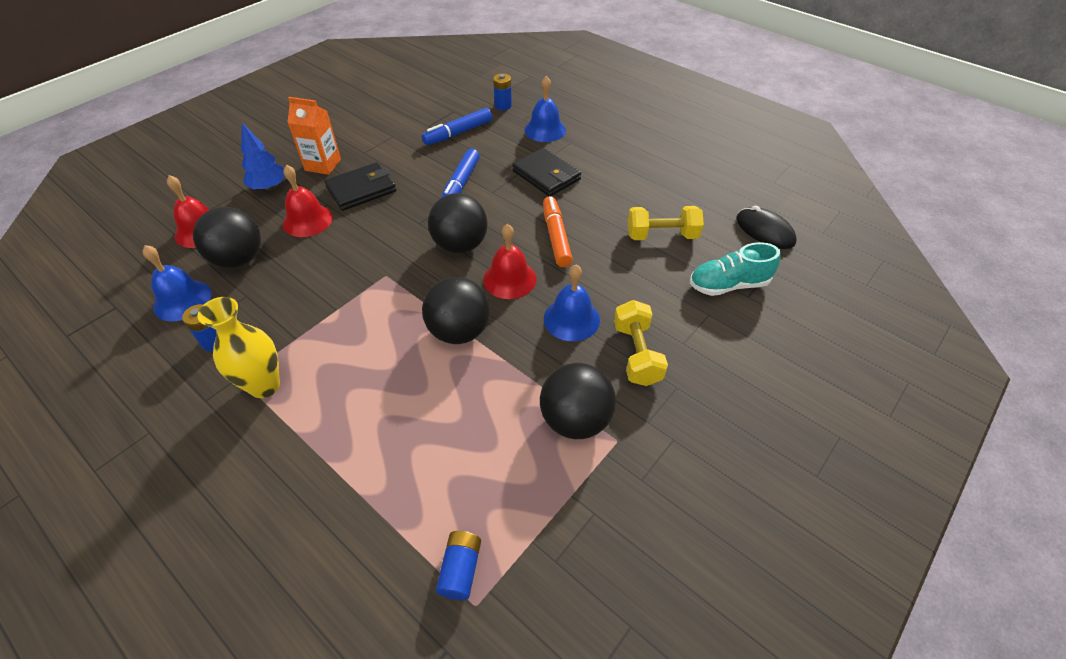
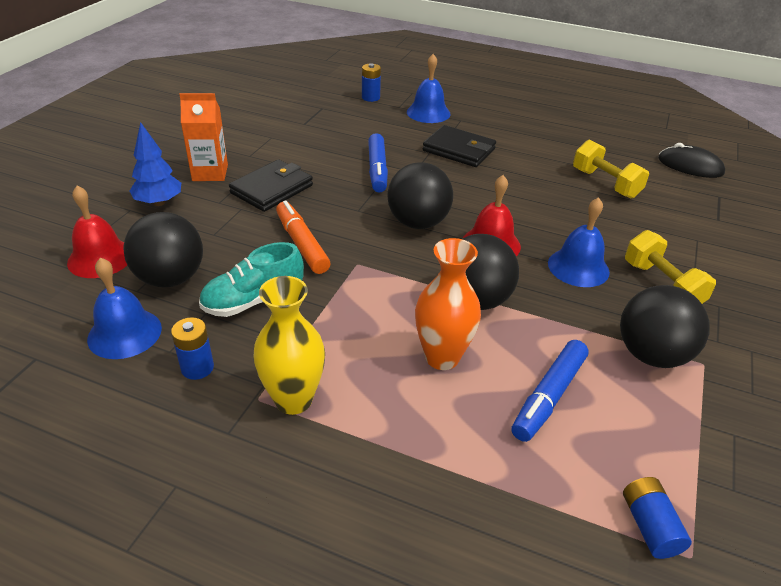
camera: 20 degrees left, 10 degrees down
red bell [283,165,333,237] -> none
blue marker [422,108,492,145] -> blue marker moved to [511,340,589,442]
orange marker [543,196,573,267] -> orange marker moved to [276,200,331,274]
yellow dumbbell [628,206,704,240] -> yellow dumbbell turned 75 degrees clockwise [573,139,649,198]
turquoise shoe [690,242,781,296] -> turquoise shoe moved to [199,242,304,317]
none -> orange vase [415,238,481,370]

